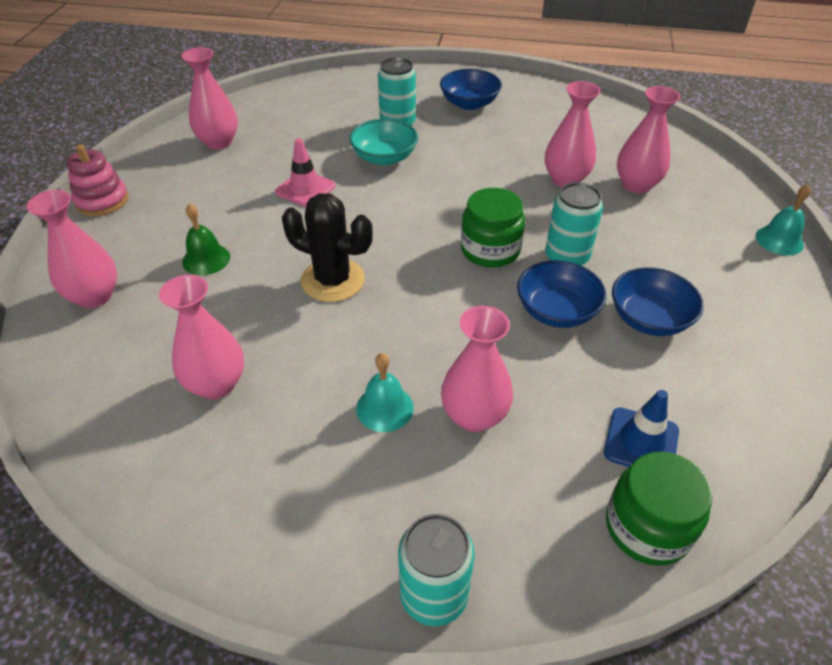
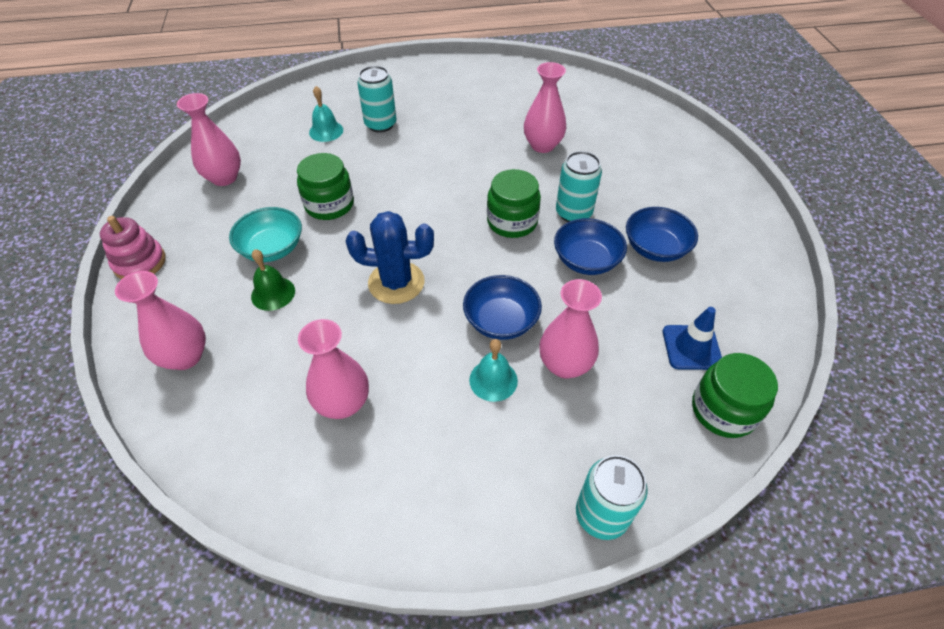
camera: 20 degrees left, 5 degrees up
pink traffic cone [275,138,336,207] -> green jar [297,153,354,220]
black cactus [282,193,373,302] -> blue cactus [346,211,434,304]
turquoise bowl [349,119,418,166] -> turquoise bowl moved to [229,207,302,262]
blue bowl [440,69,502,110] -> blue bowl moved to [463,275,542,340]
pink vase [617,86,681,193] -> none
turquoise bell [755,185,811,256] -> turquoise bell moved to [309,86,343,142]

